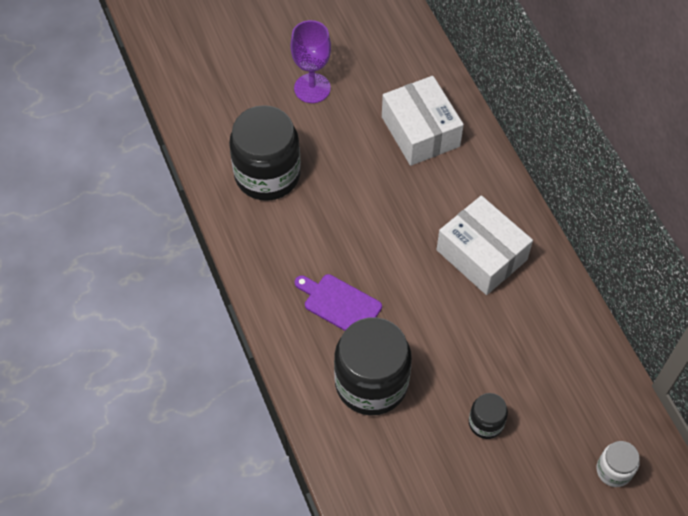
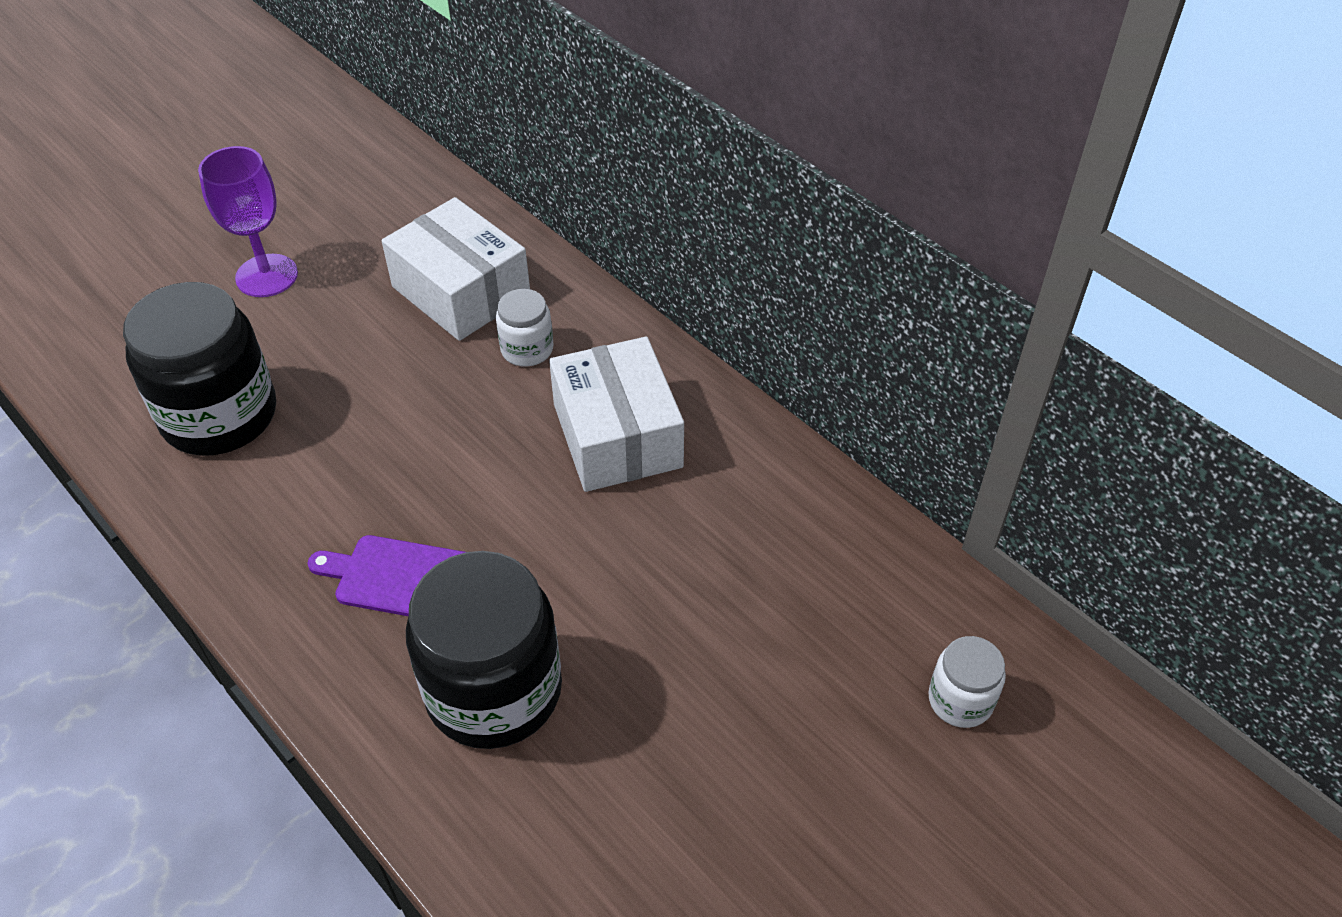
camera: 20 degrees left, 10 degrees down
white box [437,195,533,295] -> white box turned 45 degrees clockwise [549,337,684,492]
black jar [469,393,508,439] -> none
none -> white jar [496,289,554,367]

